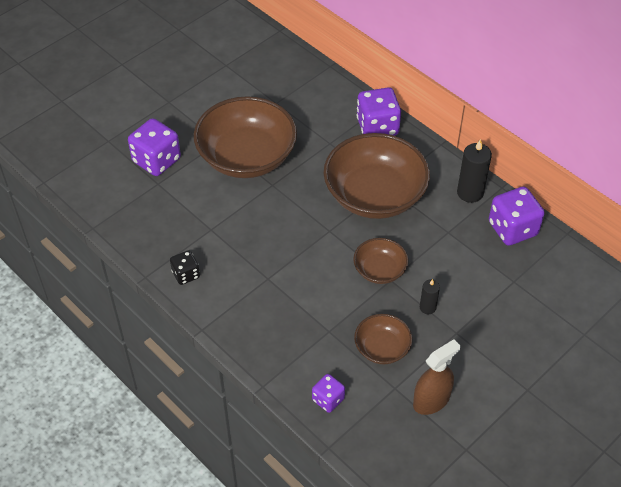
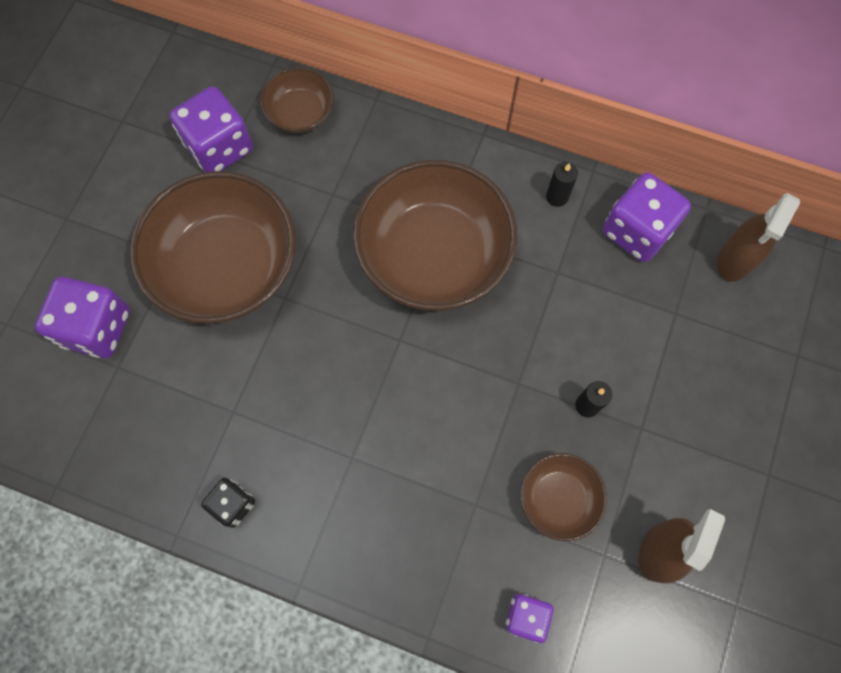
camera: 25 degrees left, 20 degrees up
brown bowl [353,238,408,284] -> brown bowl moved to [260,67,334,133]
purple dice [357,87,401,136] -> purple dice moved to [170,86,253,172]
black candle [457,139,492,203] -> black candle [546,162,578,207], size x0.58
none -> brown spray bottle [717,193,800,282]

